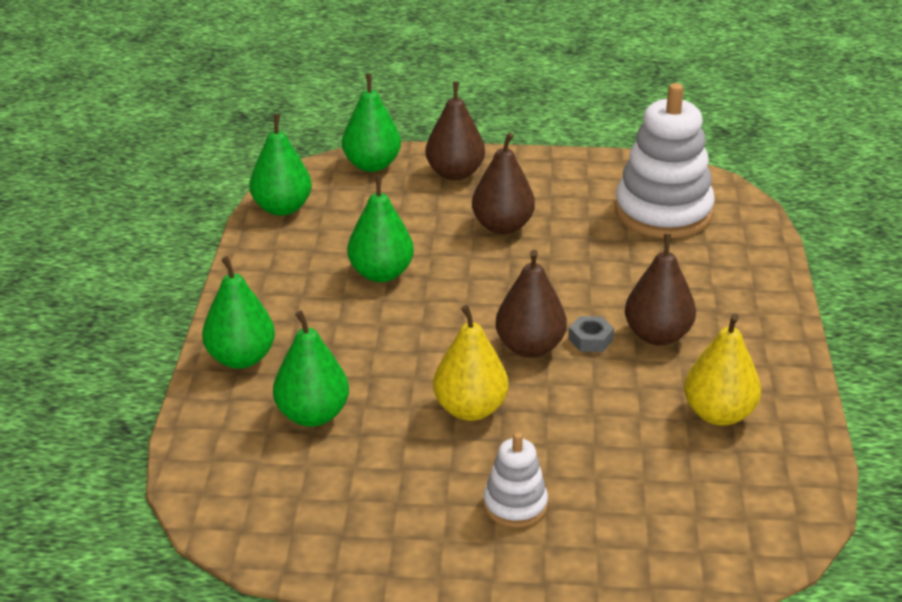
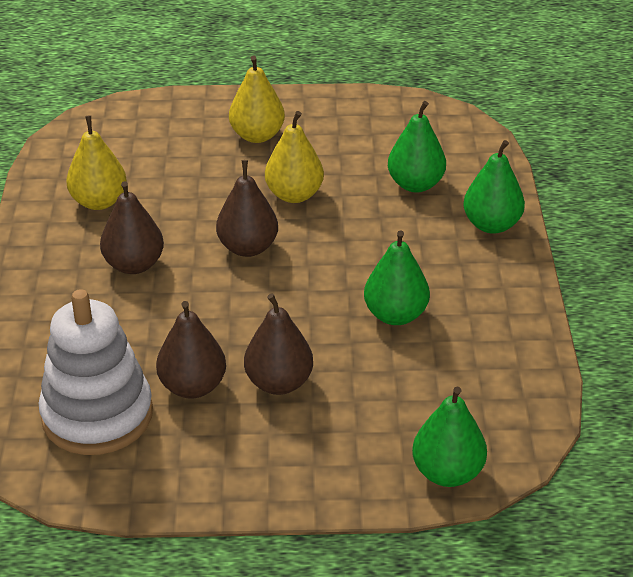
camera: 175 degrees right, 5 degrees up
green pear [249,114,312,216] -> none
brown pear [426,82,485,180] -> brown pear moved to [156,301,226,399]
white stacking toy [483,432,548,527] -> yellow pear [229,56,285,143]
grey nut [568,316,614,352] -> none

